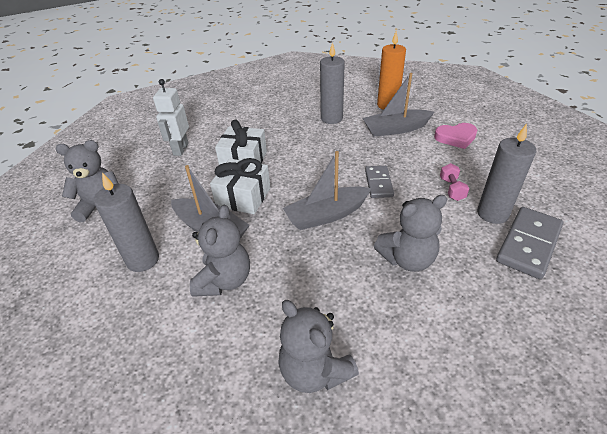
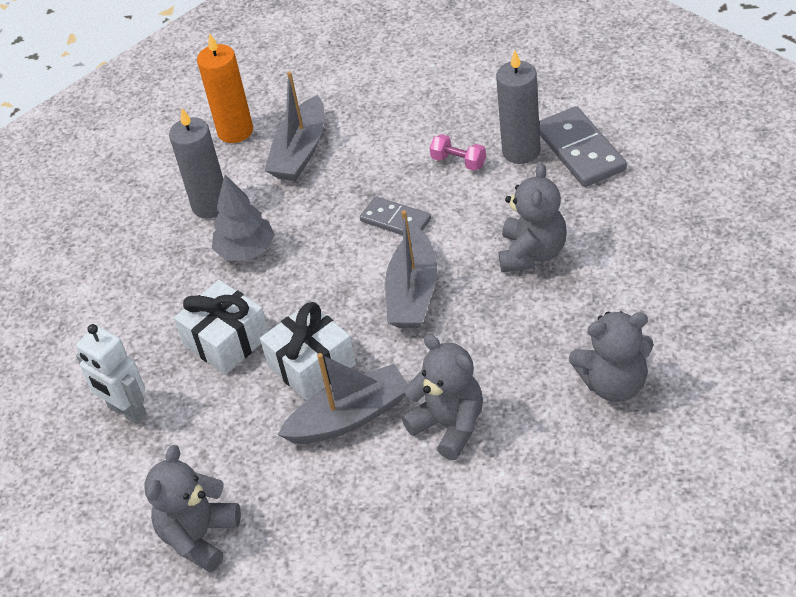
camera: 55 degrees left, 5 degrees up
grey candle [94,173,159,272] -> none
pink heart [434,123,477,149] -> none
none -> grey tree [212,175,275,261]

